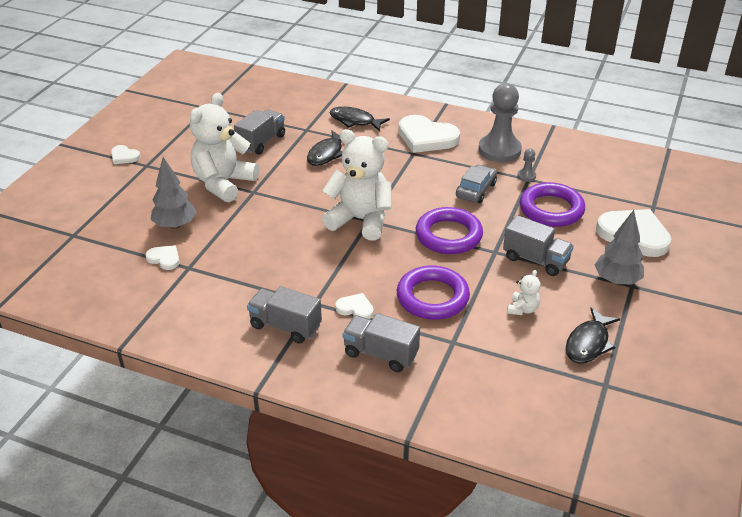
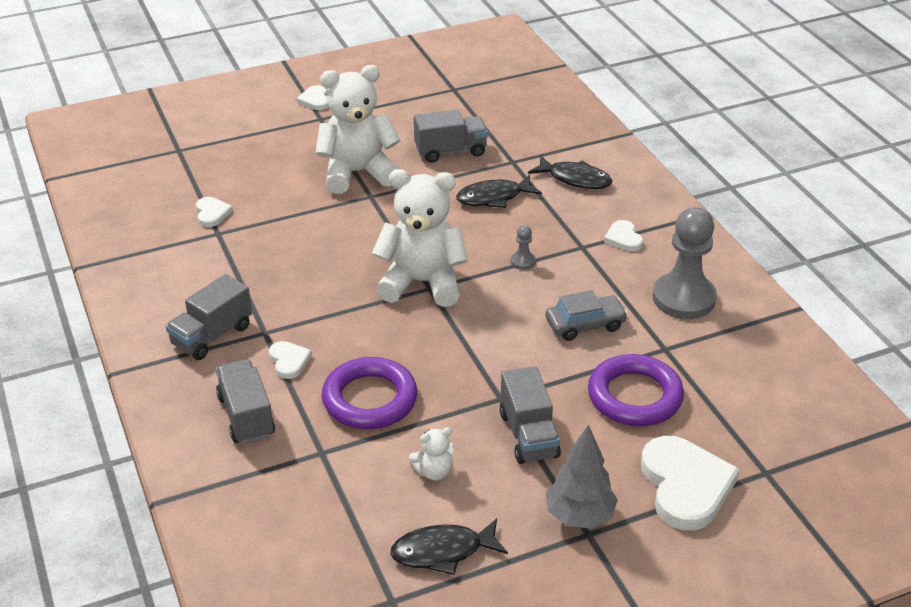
camera: 45 degrees right, 0 degrees up
grey tree [150,157,197,229] -> none
grey truck [247,286,322,344] -> grey truck turned 120 degrees counterclockwise [166,274,252,360]
white teddy bear [322,129,392,241] -> white teddy bear turned 60 degrees counterclockwise [372,169,468,307]
black fish [329,107,390,132] -> black fish turned 135 degrees clockwise [528,156,612,189]
white heart [399,115,460,153] -> white heart [604,220,643,251], size x0.49
purple ring [416,207,483,254] -> none
grey pawn [517,149,536,182] -> grey pawn moved to [510,225,536,270]

